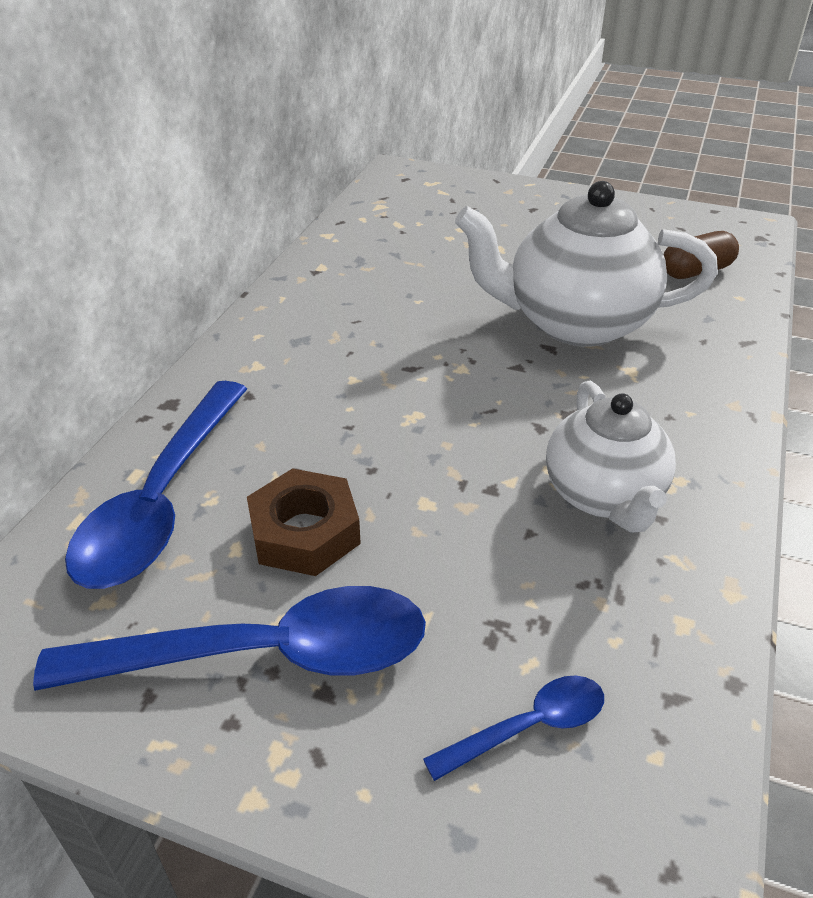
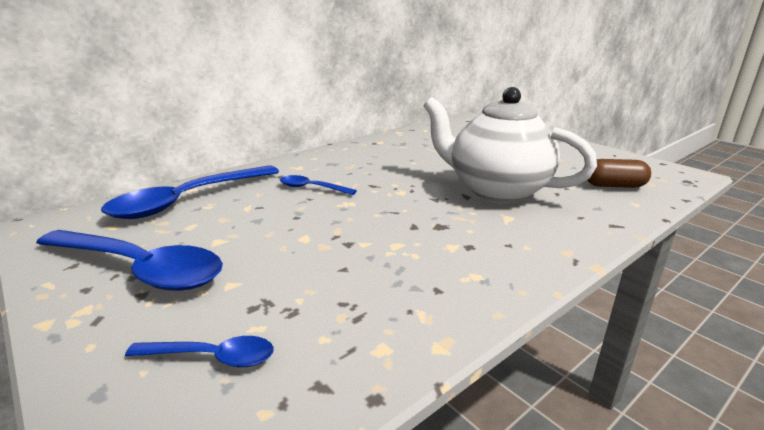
camera: 30 degrees right, 15 degrees down
brown nut [247,468,361,576] -> none
white teapot [546,381,676,532] -> none
none -> blue spoon [280,175,357,195]

